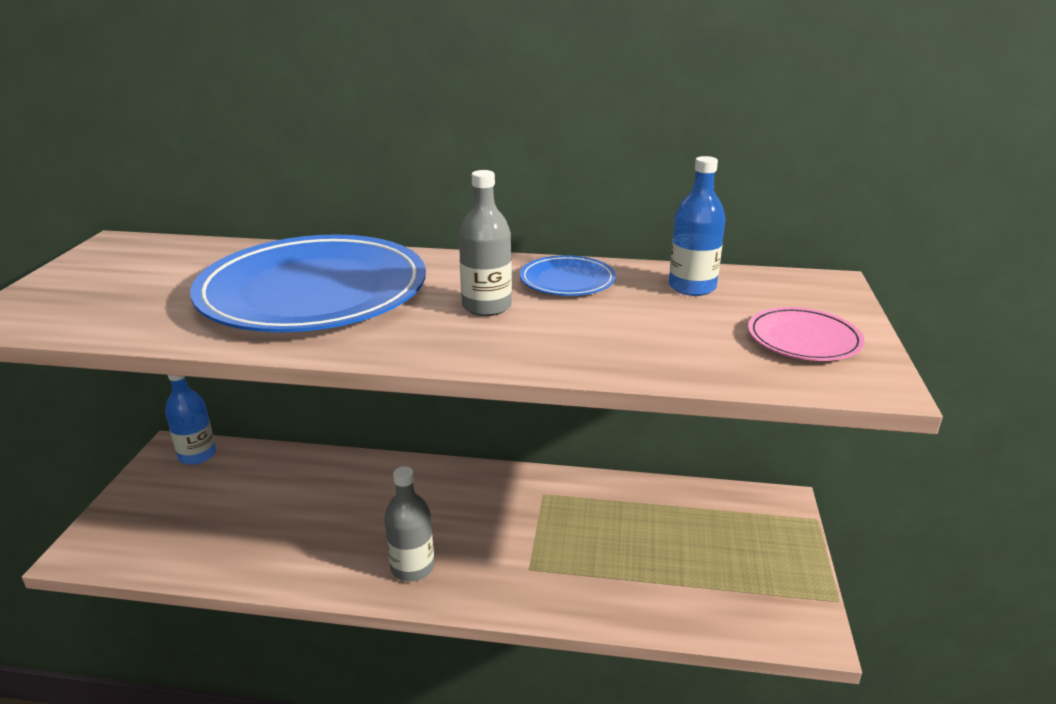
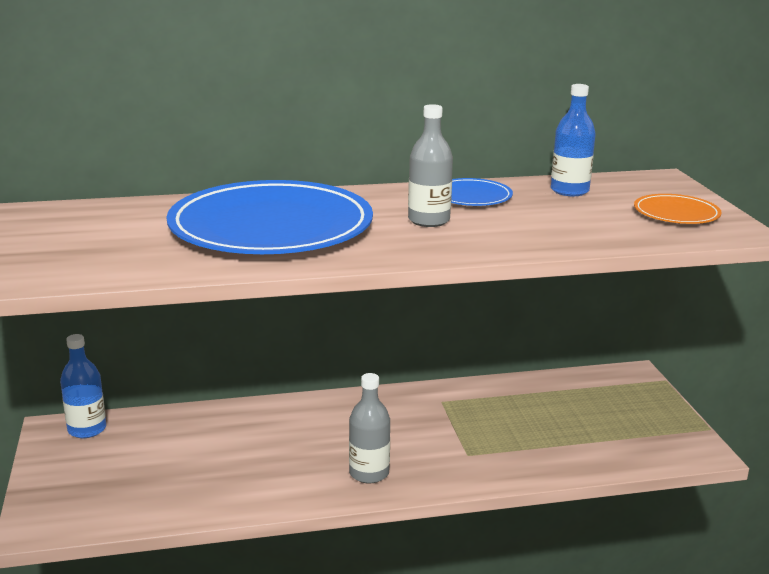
camera: 20 degrees left, 5 degrees down
pink plate [748,307,865,361] -> orange plate [634,194,721,224]

